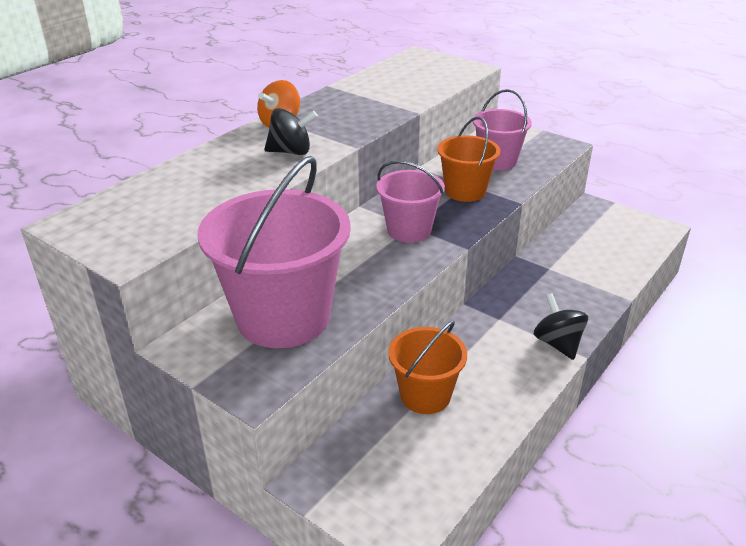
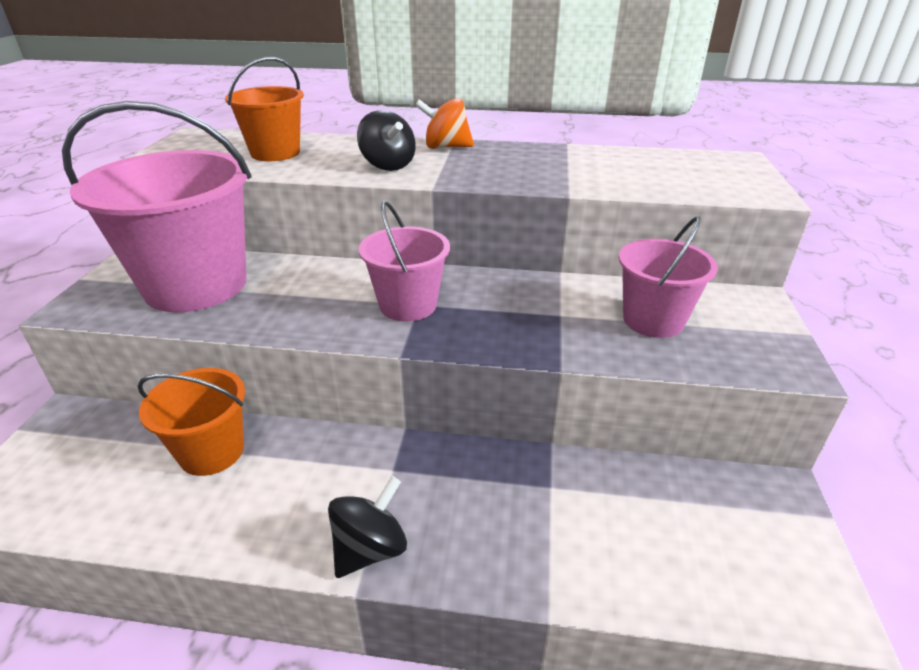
camera: 60 degrees right, 0 degrees up
orange bucket [437,117,501,202] -> orange bucket moved to [225,57,304,161]

